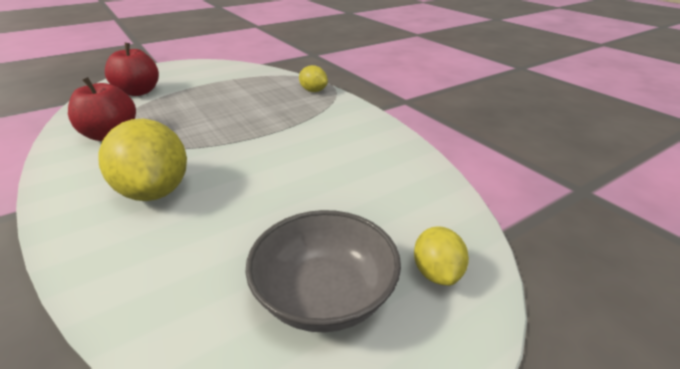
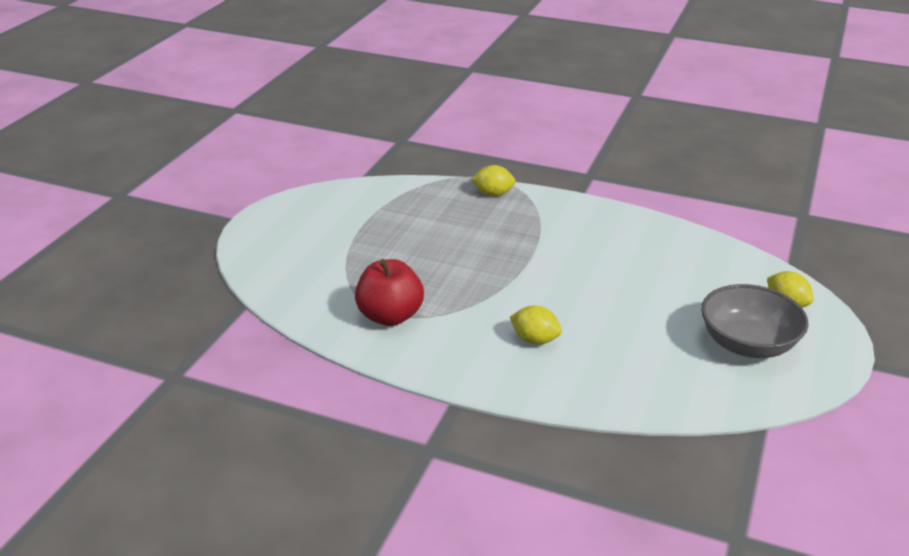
camera: 35 degrees left, 0 degrees up
yellow lemon [98,119,187,201] -> yellow lemon [510,305,562,345], size x0.53
red apple [105,43,159,96] -> none

